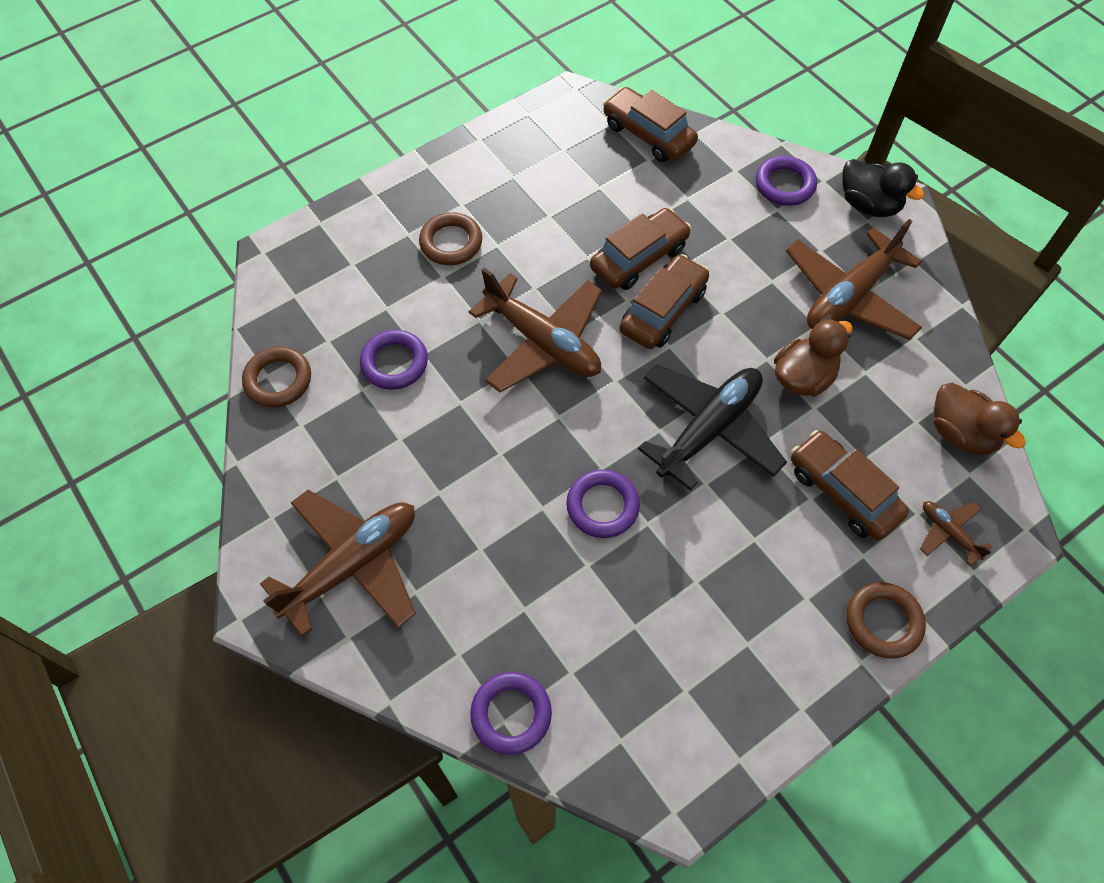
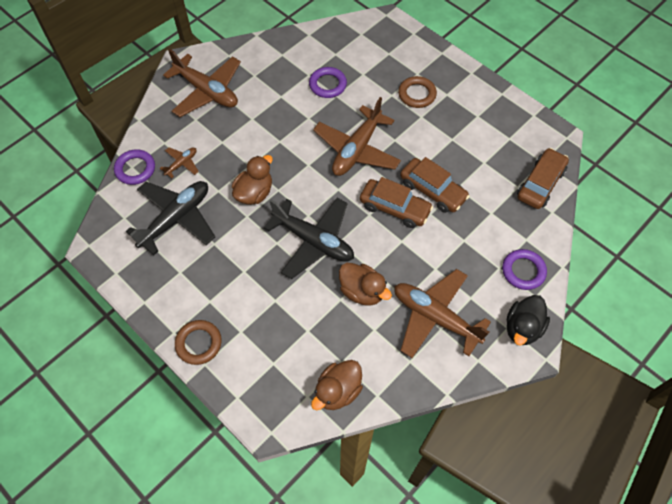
camera: 80 degrees right, 0 degrees up
brown ring [242,347,311,407] -> none
purple ring [566,469,640,538] -> brown duck [232,155,273,205]
brown car [791,430,909,540] -> none
brown plane [920,501,993,566] -> brown plane moved to [160,147,199,178]
none -> black plane [126,181,215,255]

